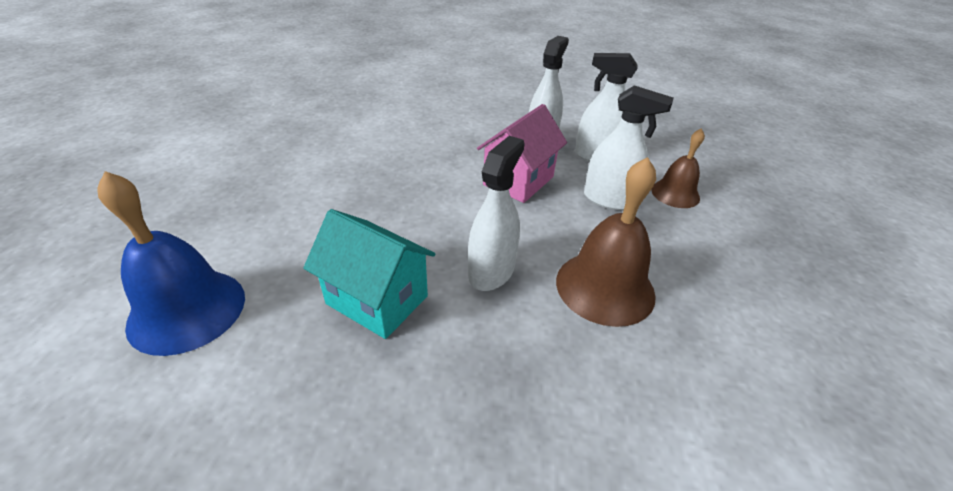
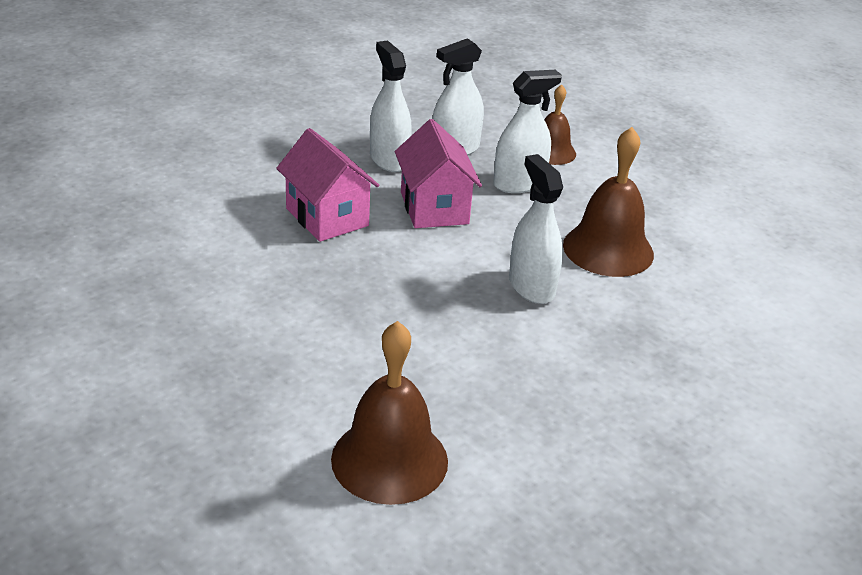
camera: 50 degrees left, 5 degrees down
blue bell [97,171,245,356] -> brown bell [331,321,448,505]
turquoise house [303,209,435,339] -> none
none -> pink house [276,128,379,242]

